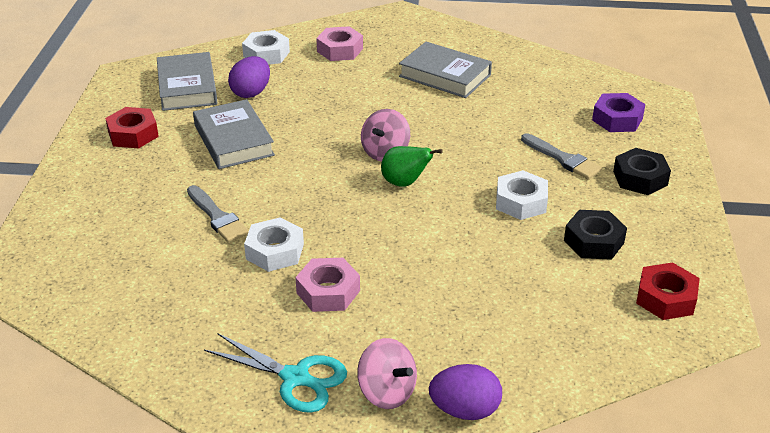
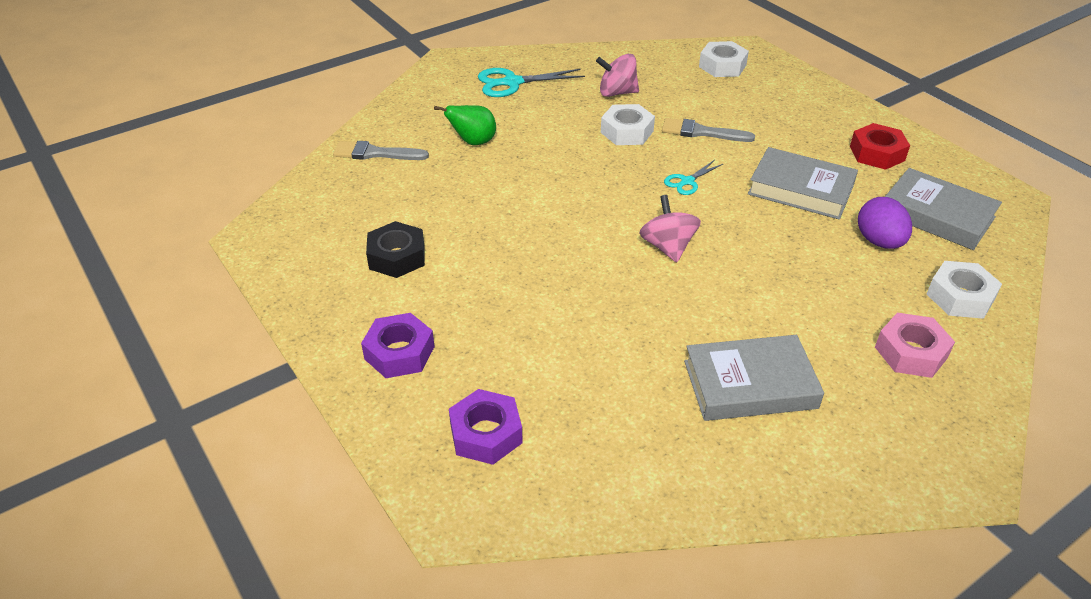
camera: 140 degrees right, 5 degrees up
pink nut [295,258,360,312] -> none
pink spinning top [357,338,417,409] -> pink spinning top moved to [596,54,639,97]
green pear [381,146,443,187] -> green pear moved to [434,105,496,145]
purple egg [429,364,502,420] -> none
white nut [496,170,548,220] -> white nut moved to [699,41,749,77]
grey brush [521,133,602,179] -> grey brush moved to [333,141,429,160]
black nut [613,148,671,195] -> purple nut [361,313,435,378]
red nut [636,262,700,320] -> none
none -> turquoise scissors [664,160,723,195]

